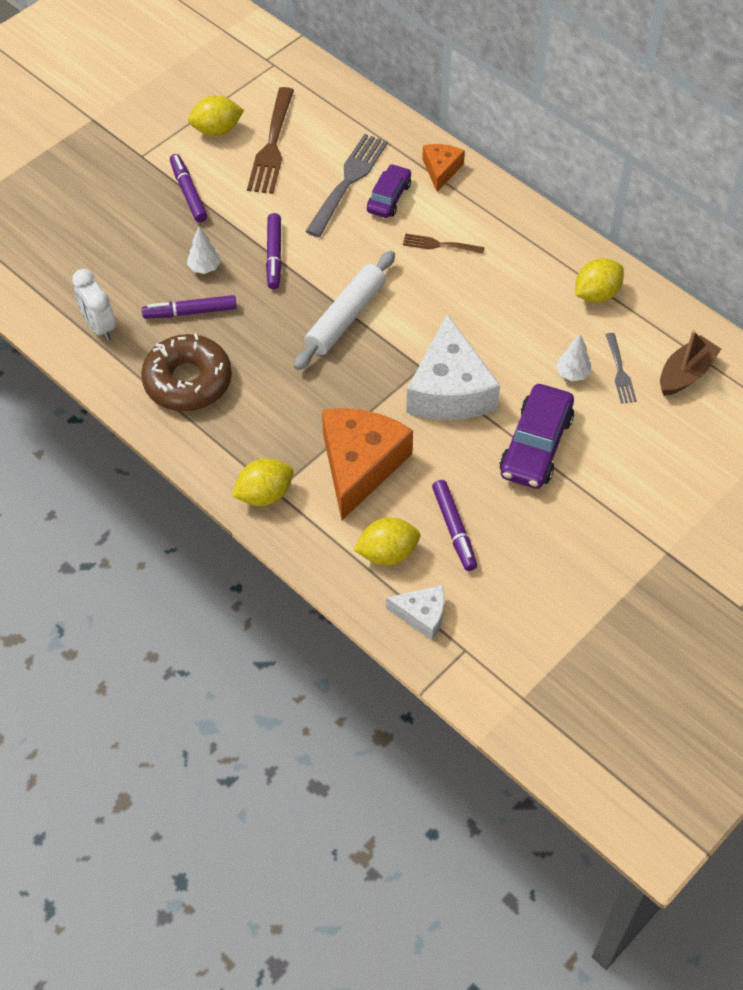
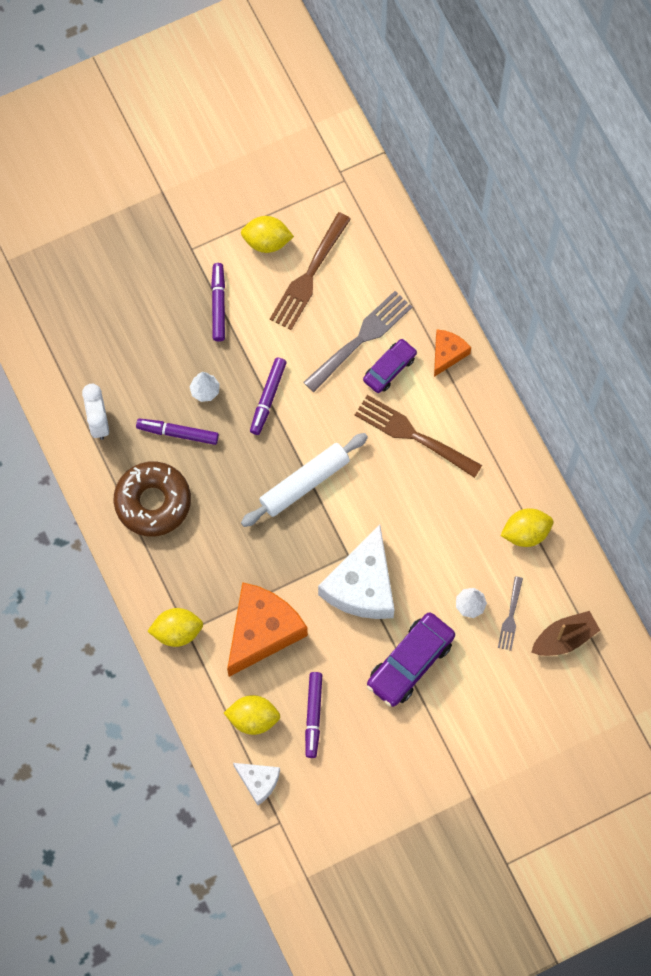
camera: 20 degrees right, 15 degrees up
brown fork [403,234,485,254] -> brown fork [355,395,482,478], size x1.85

